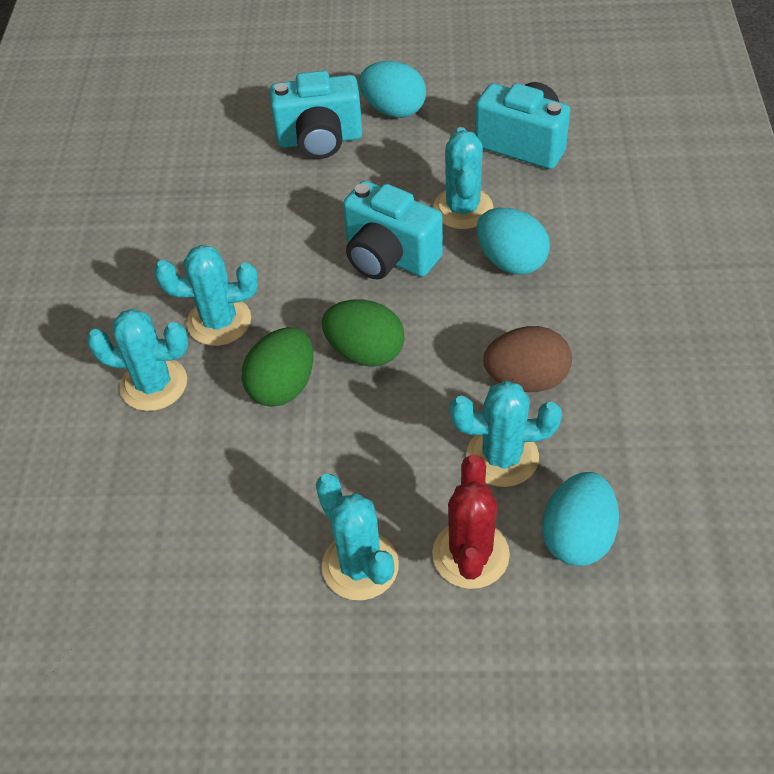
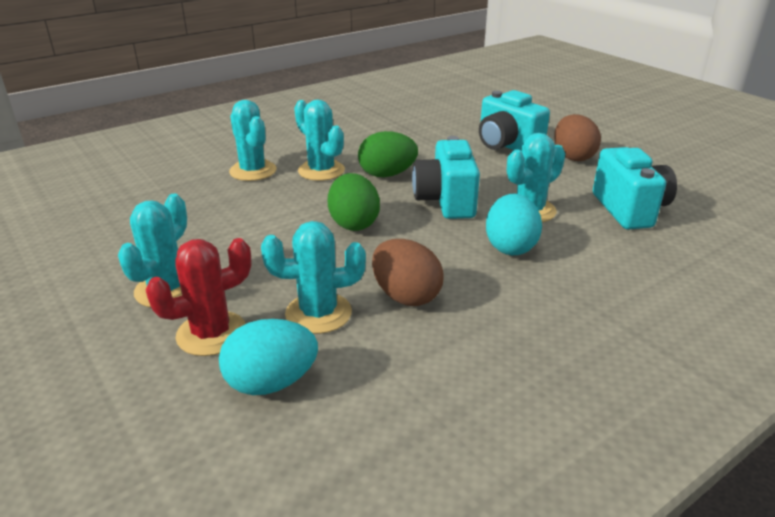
camera: 50 degrees right, 20 degrees down
green egg [242,327,314,407] -> green egg moved to [358,131,418,177]
turquoise egg [359,61,426,118] -> brown egg [554,114,601,161]
turquoise cactus [450,381,562,487] -> turquoise cactus turned 60 degrees counterclockwise [261,221,366,334]

